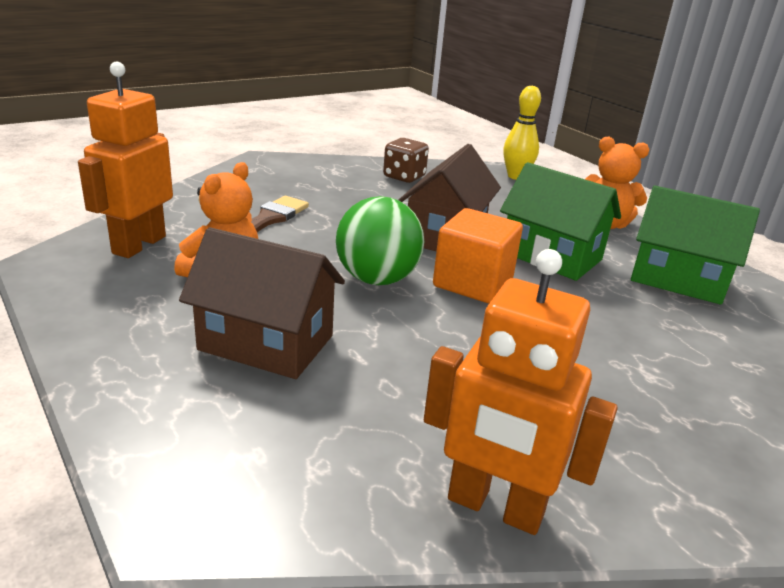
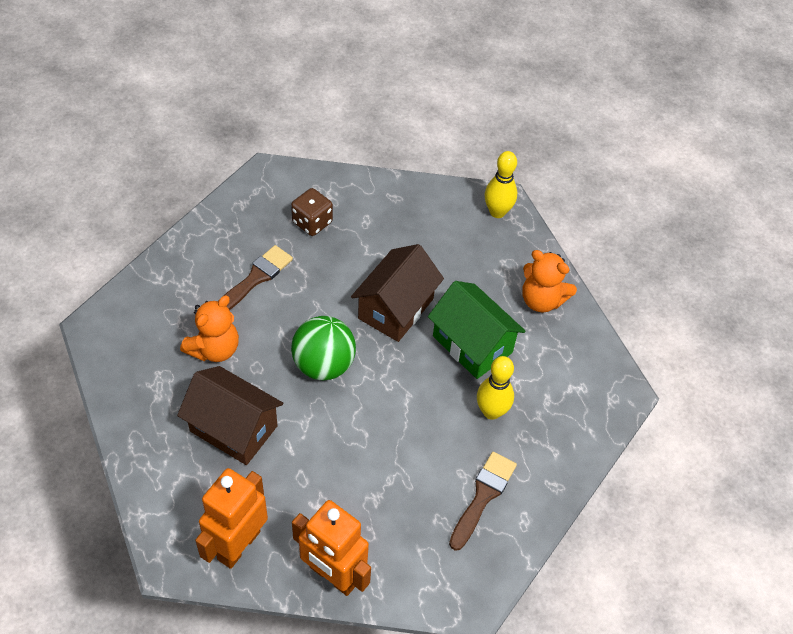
camera: 10 degrees right, 25 degrees up
orange robot [78,62,173,258] -> orange robot moved to [195,468,268,569]
brown dice [383,138,429,183] -> brown dice moved to [291,188,333,236]
orange cube [433,208,523,303] -> none
green house [631,186,760,305] -> none
none -> brown brush [449,452,517,551]
none -> yellow bowling pin [477,356,514,420]

